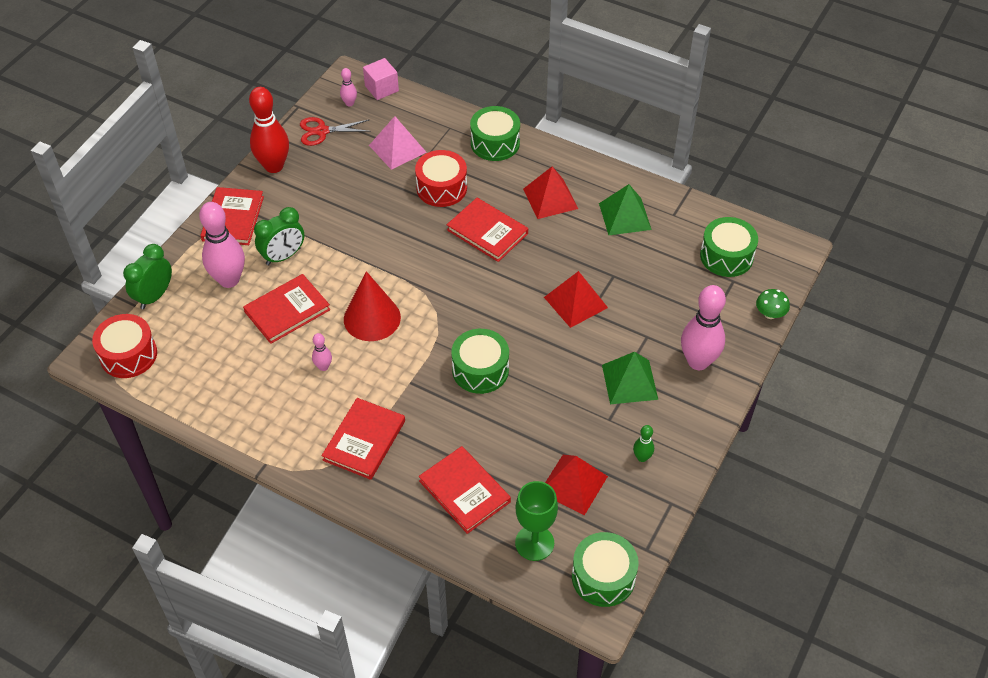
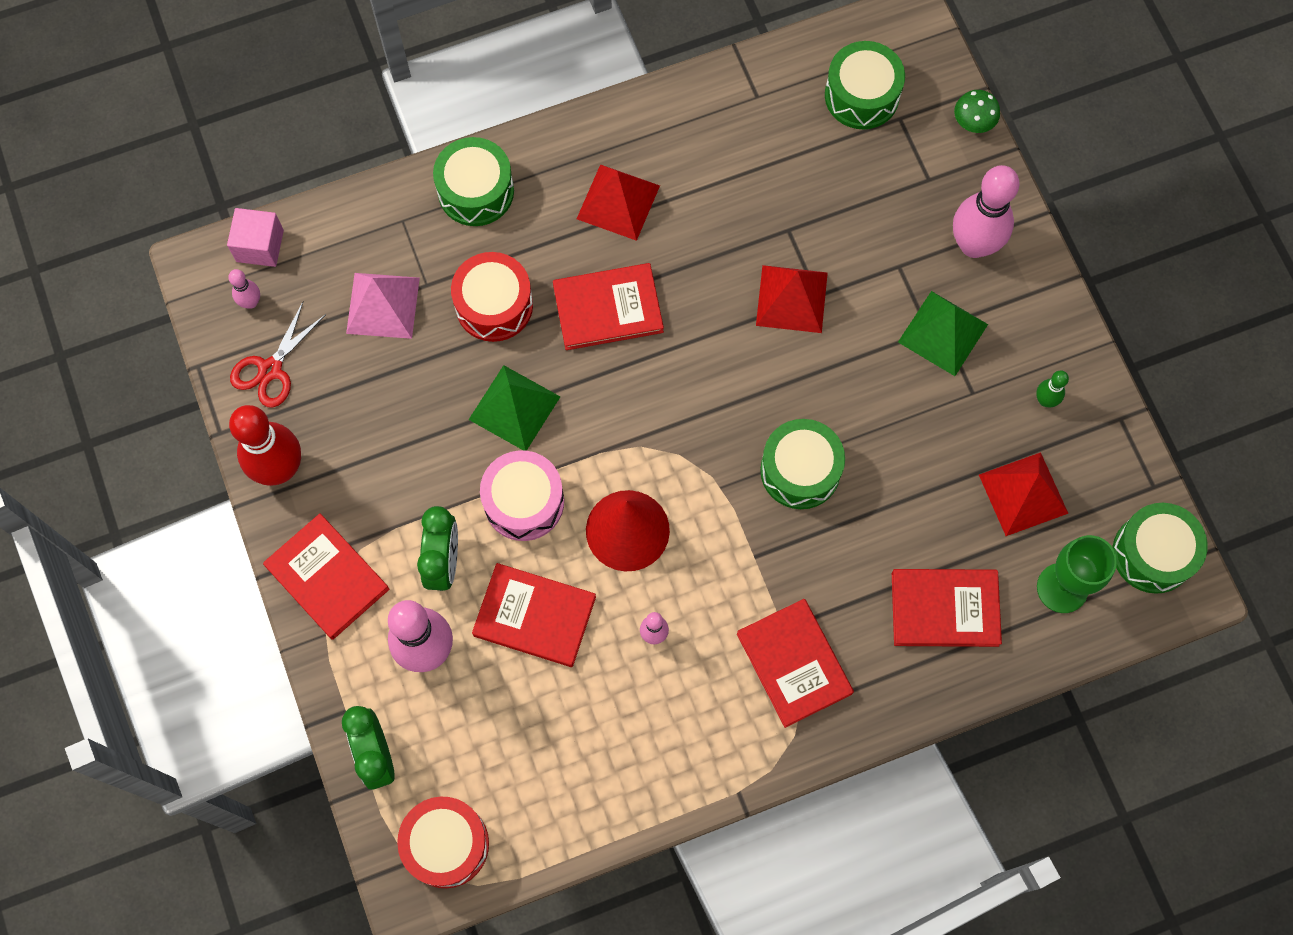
camera: 50 degrees left, 20 degrees up
red book [243,274,330,344] -> red book turned 75 degrees counterclockwise [472,563,596,667]
green pyramid [599,184,652,235] -> green pyramid moved to [469,365,560,451]
none -> pink drum [480,450,564,541]

